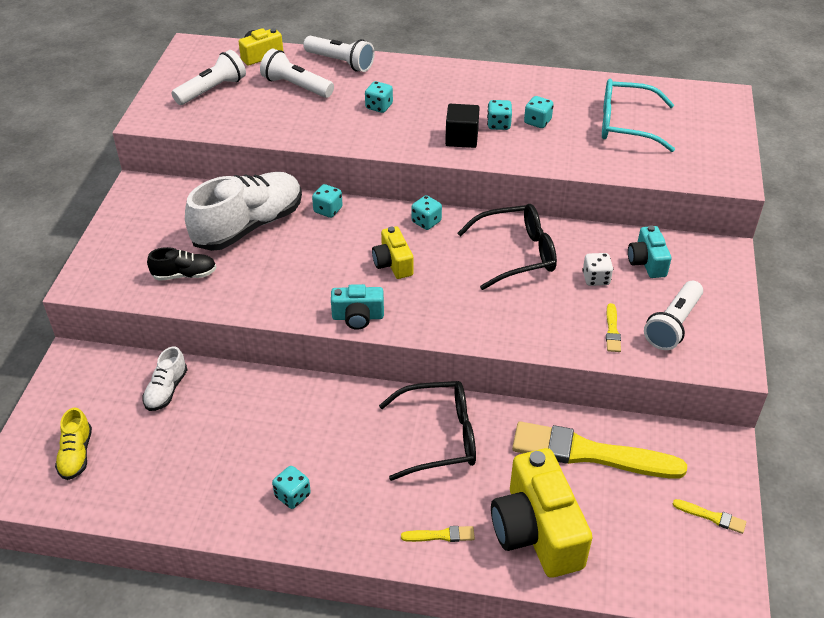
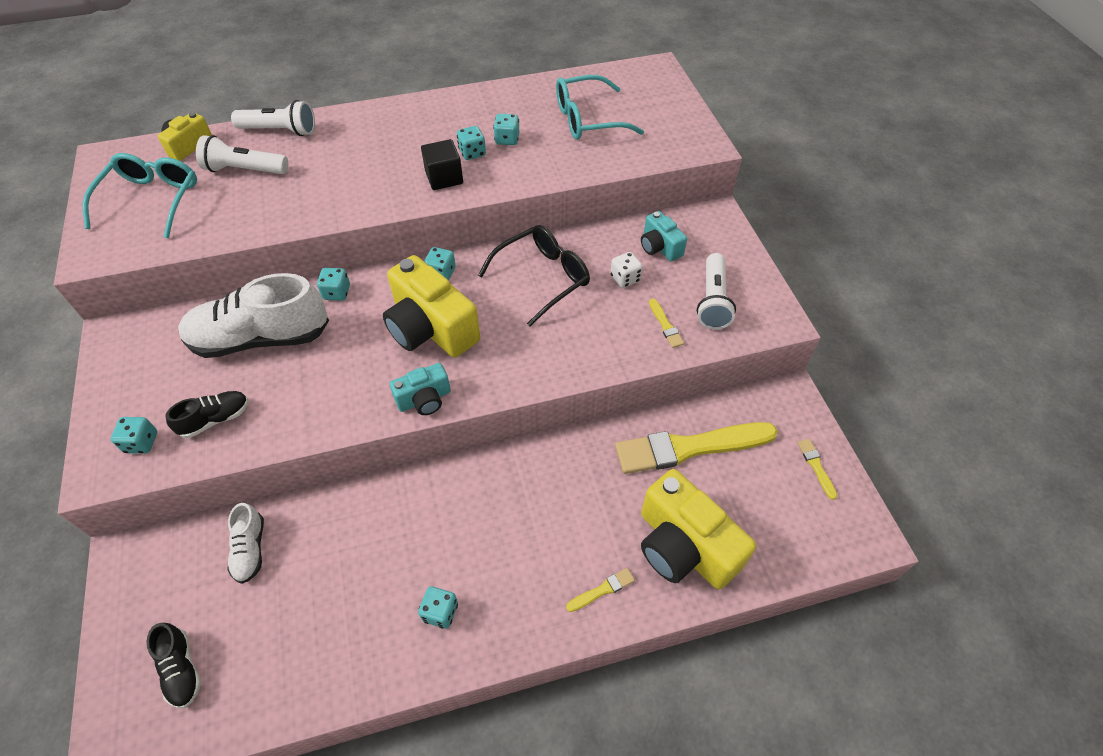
camera: 25 degrees left, 10 degrees up
yellow shoe [55,408,92,480] -> black shoe [147,623,201,708]
white flashlight [172,50,246,105] -> turquoise glasses [82,153,197,238]
white shoe [185,172,302,251] -> white shoe turned 120 degrees counterclockwise [178,273,329,358]
turquoise dice [365,81,393,113] -> turquoise dice moved to [111,417,157,454]
yellow camera [372,226,413,279] -> yellow camera [383,255,480,358], size x1.90
black glasses [379,381,476,481] -> none
yellow brush [673,499,746,534] -> yellow brush turned 105 degrees counterclockwise [798,439,837,500]

